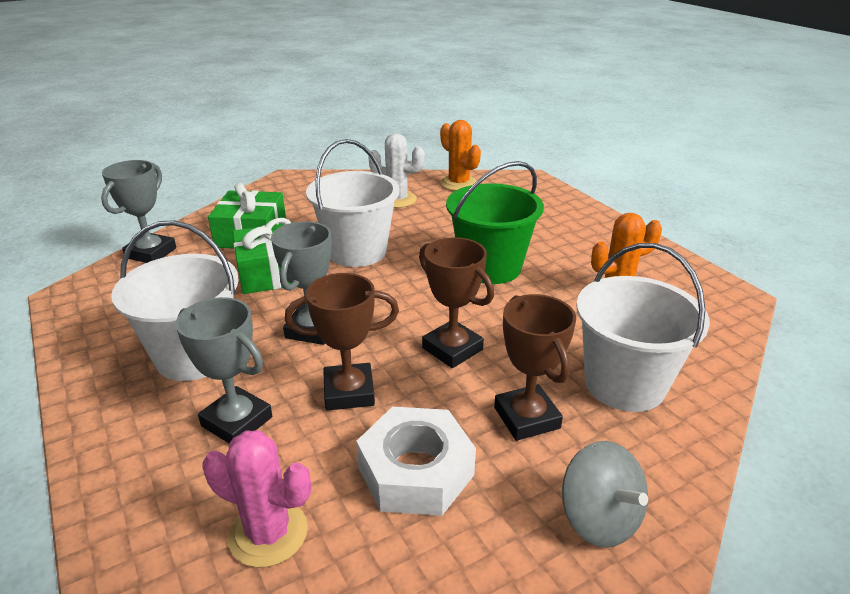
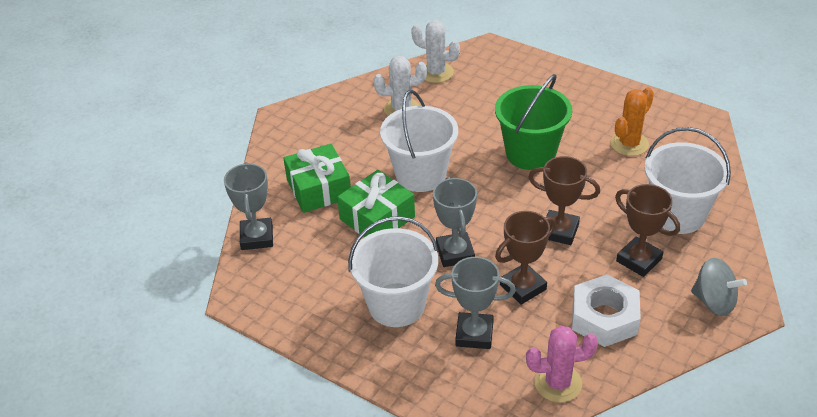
camera: 25 degrees left, 10 degrees up
orange cactus [440,120,481,191] -> white cactus [411,20,460,83]

